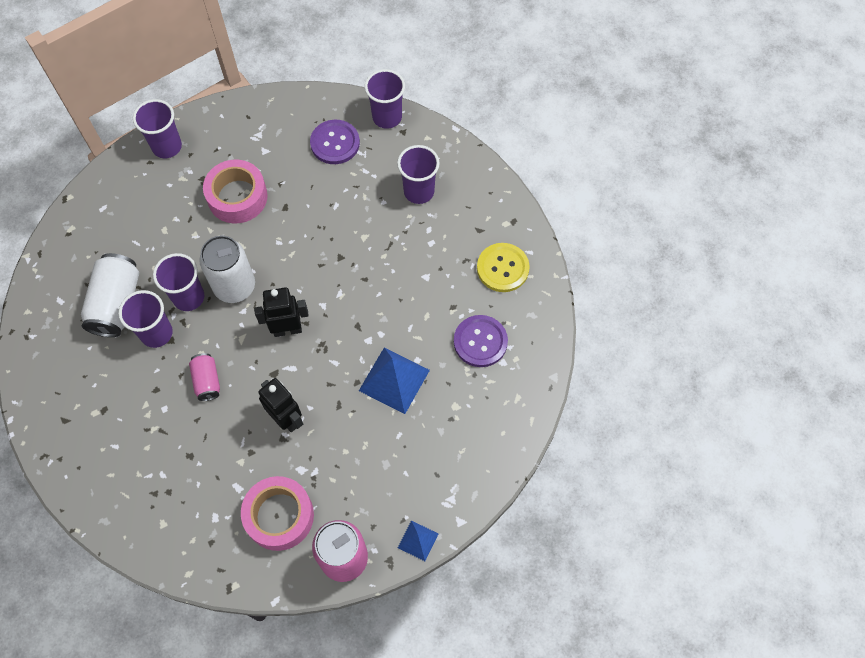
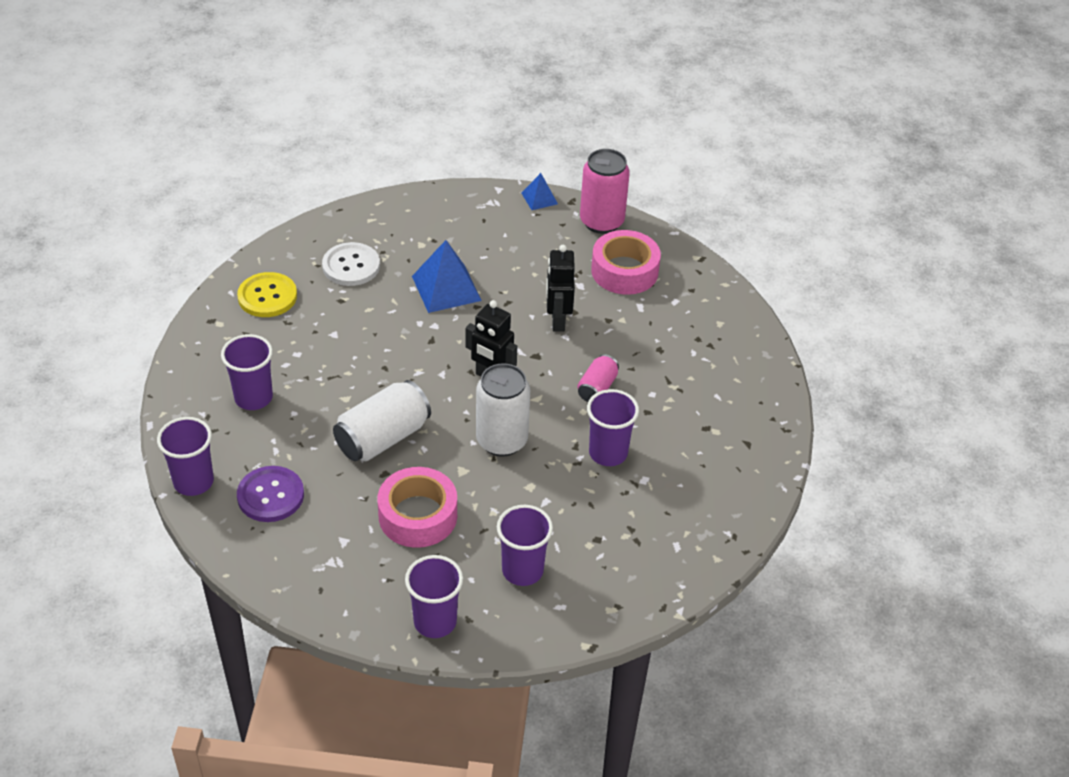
camera: 140 degrees left, 20 degrees down
white can [81,253,139,337] -> white can moved to [333,380,431,461]
purple cup [153,253,204,311] -> purple cup moved to [497,505,553,586]
purple button [454,315,508,367] -> white button [322,242,380,286]

